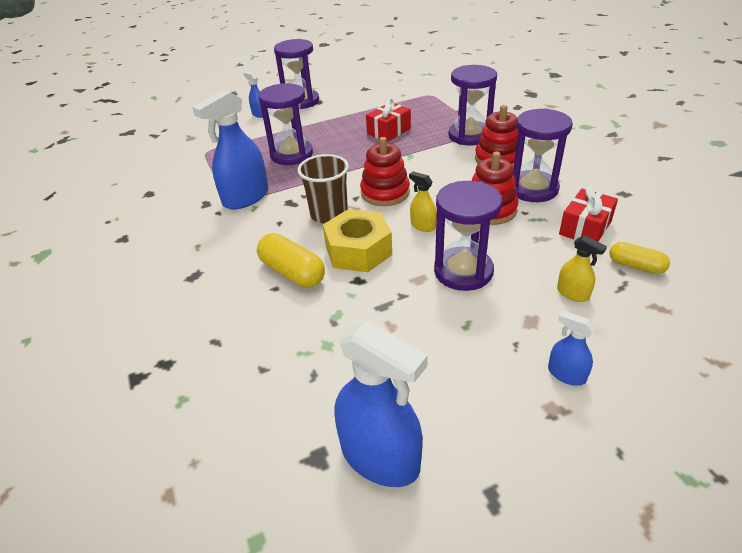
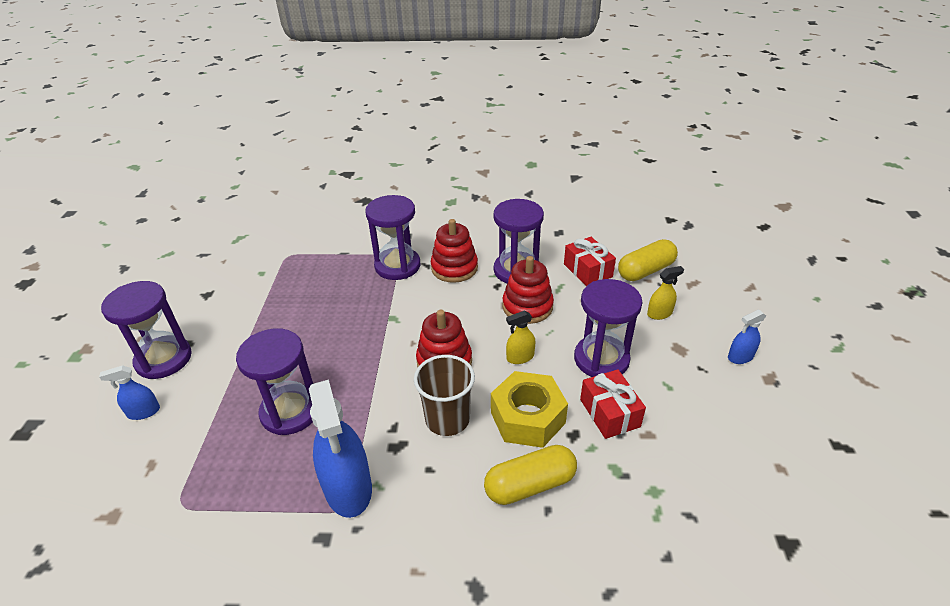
camera: 65 degrees left, 0 degrees up
blue spray bottle [335,320,428,487] -> none
red gift [366,98,411,142] -> red gift moved to [580,369,646,439]
yellow capsule [609,242,670,274] -> yellow capsule [618,239,678,281], size x1.57

